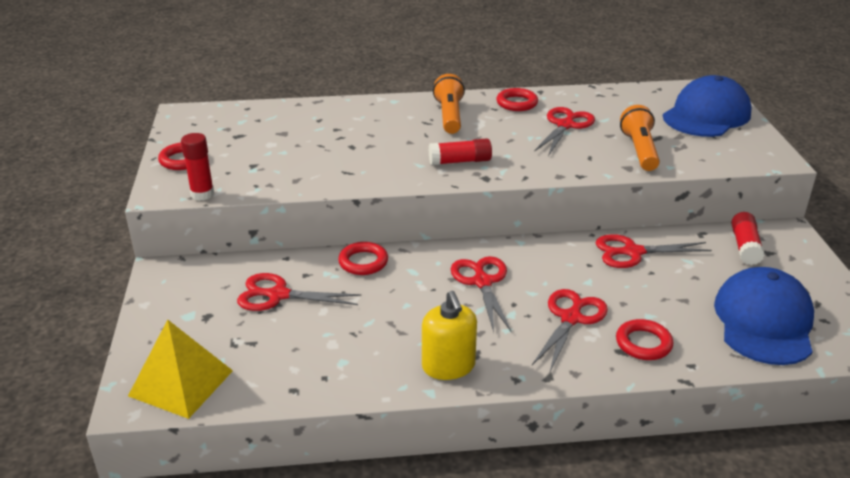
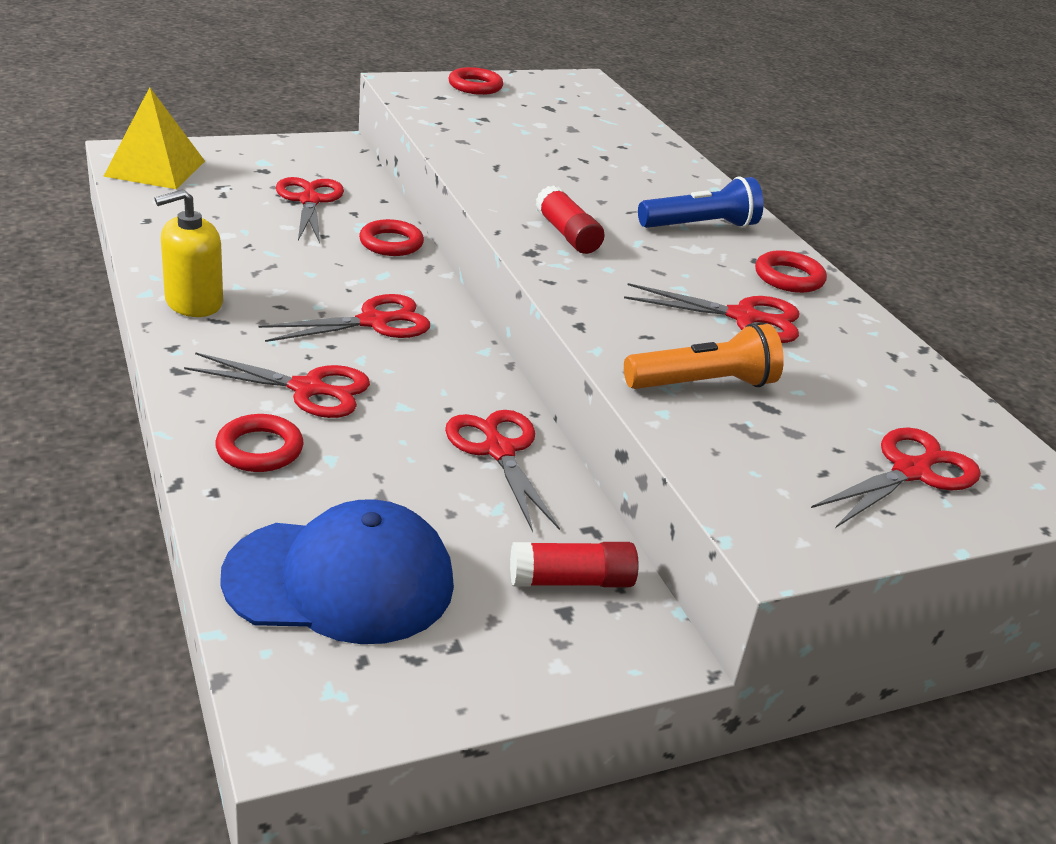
camera: 70 degrees right, 0 degrees up
red glue stick [181,133,214,201] -> none
orange flashlight [433,74,465,134] -> blue flashlight [638,176,764,228]
blue cap [663,75,752,137] -> red scissors [811,427,981,527]

